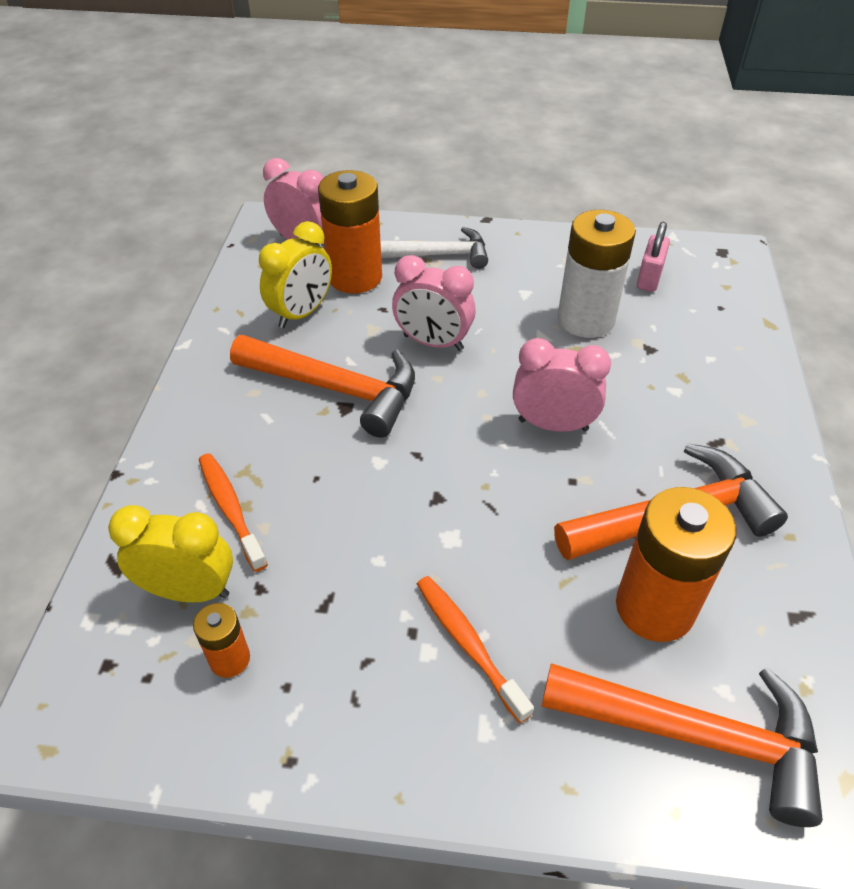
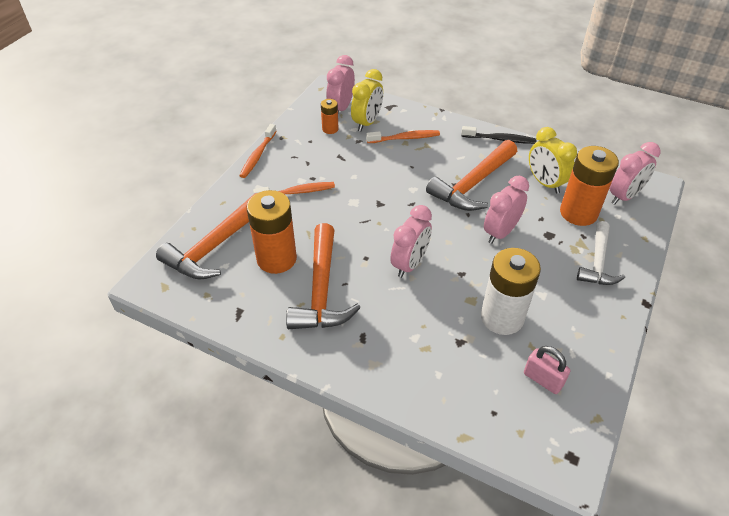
camera: 110 degrees right, 0 degrees up
none -> orange toothbrush [239,124,277,178]
none -> pink clock [326,55,355,112]
none -> black toothbrush [461,126,537,144]

